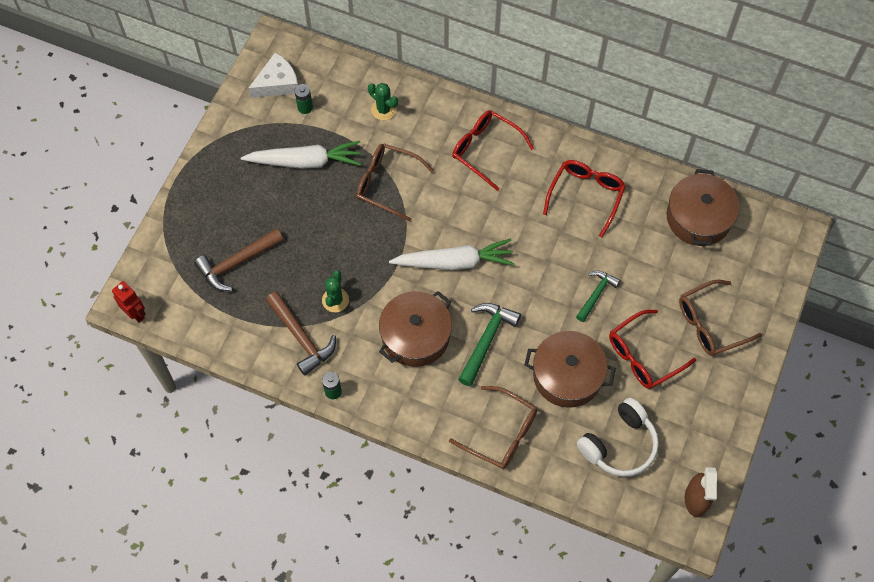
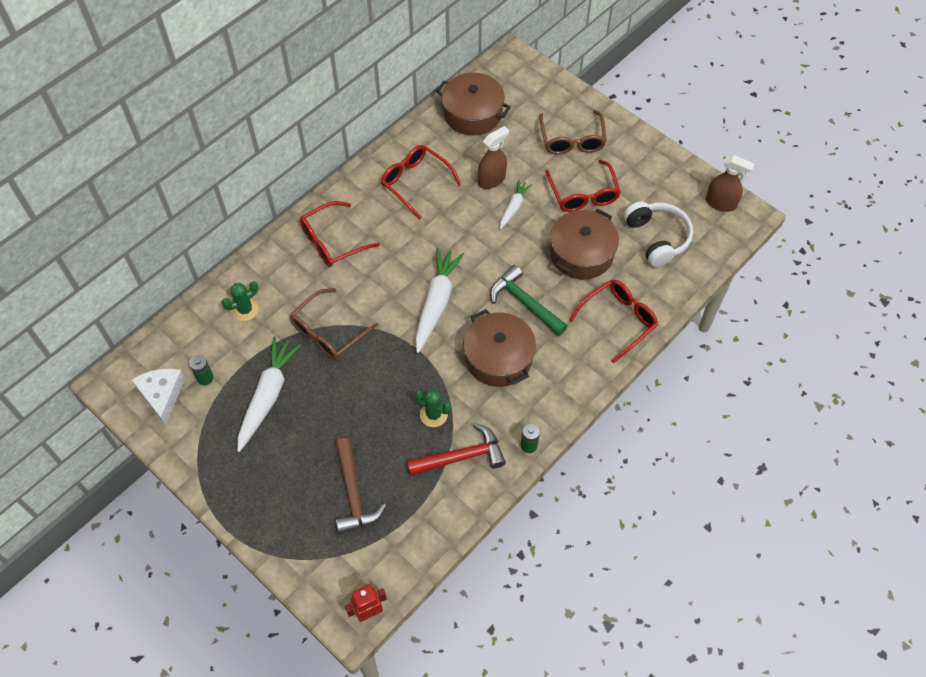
camera: 70 degrees left, 5 degrees down
brown hammer [266,291,336,376] -> red hammer [407,423,506,476]
brown glasses [449,386,537,469] -> red glasses [569,280,658,363]
green hammer [576,271,620,322] -> white carrot [500,180,532,230]
none -> brown spray bottle [478,126,509,189]

